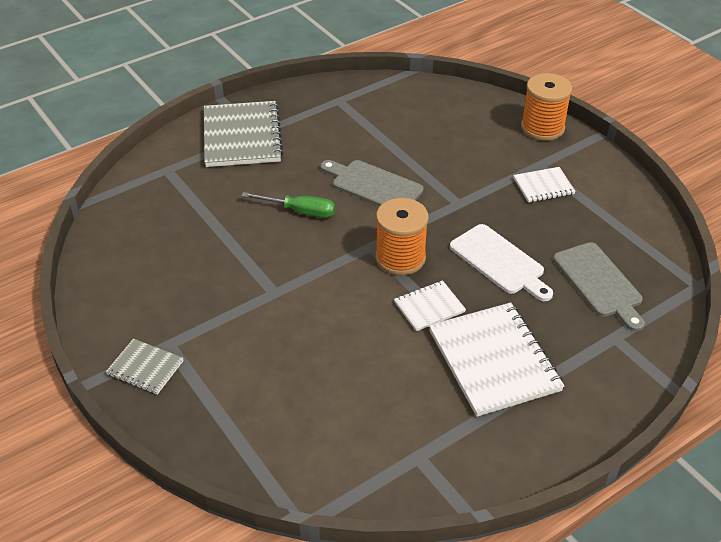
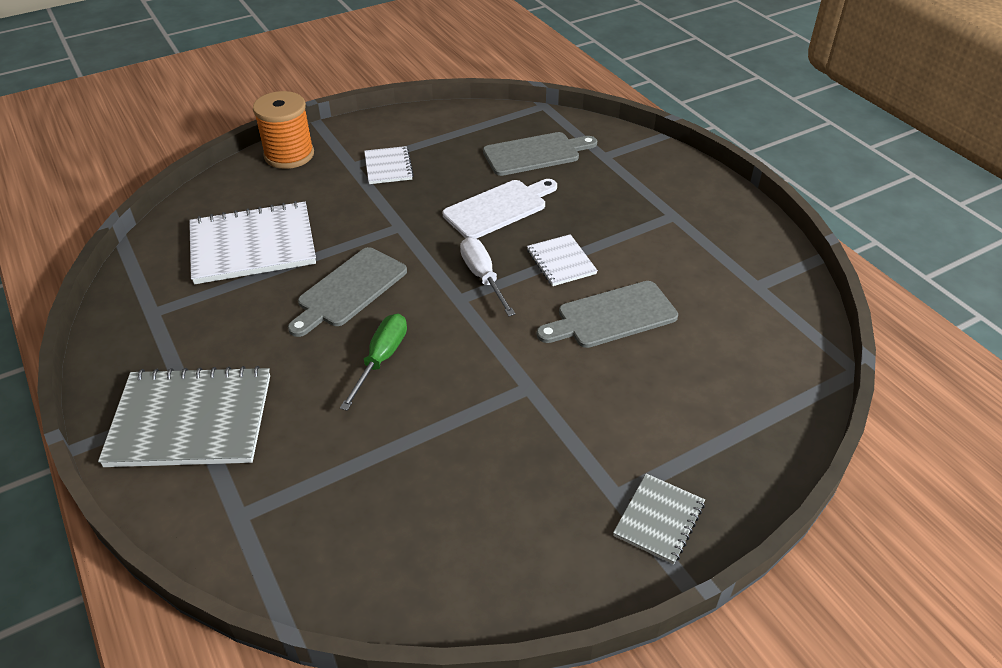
camera: 85 degrees left, 0 degrees up
orange spool [375,198,429,275] -> white screwdriver [460,237,516,316]
white notebook [429,302,564,417] -> white notebook moved to [189,201,316,284]
none -> grey cutting board [537,281,678,348]

